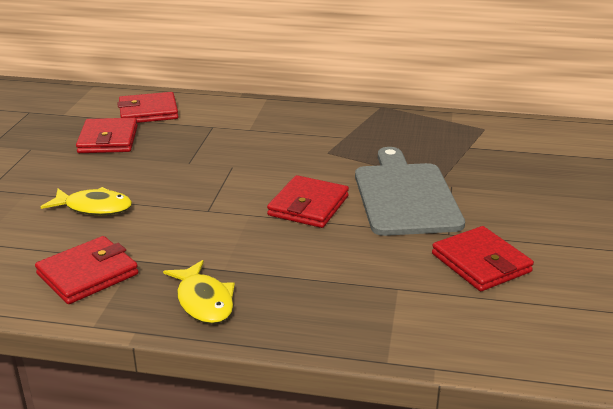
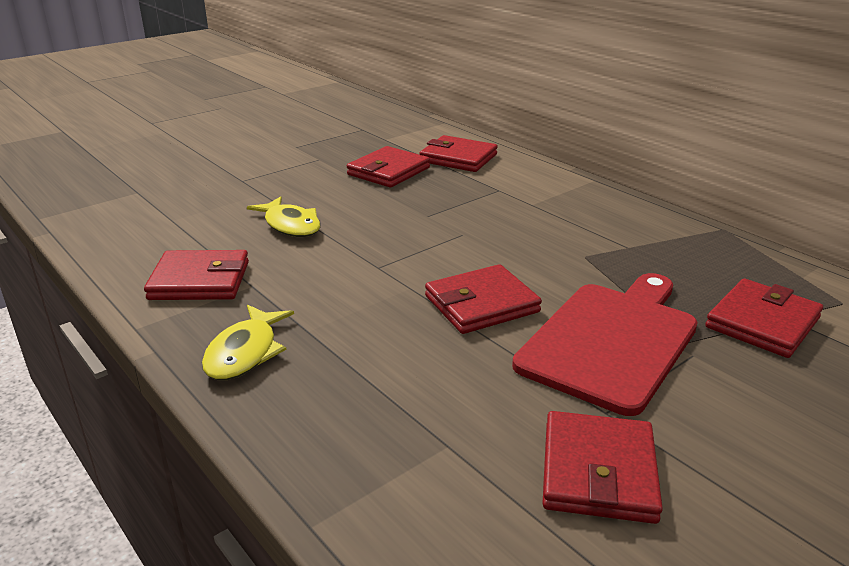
camera: 40 degrees right, 0 degrees up
grey cutting board [355,147,465,236] -> red cutting board [512,273,698,416]
none -> red wallet [705,279,823,358]

